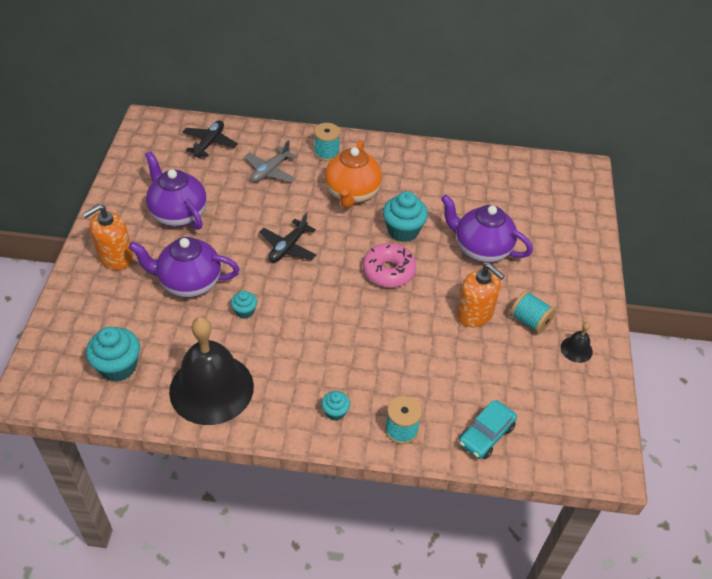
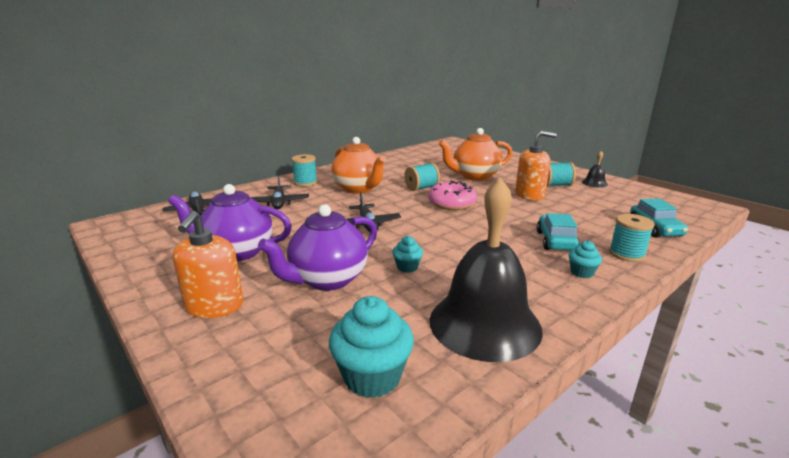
camera: 45 degrees left, 25 degrees down
grey plane [244,140,297,183] -> black plane [251,174,309,209]
turquoise cupcake [383,191,428,242] -> turquoise spool [404,163,440,191]
purple teapot [441,194,533,263] -> orange teapot [439,128,513,181]
none -> turquoise car [536,213,580,250]

